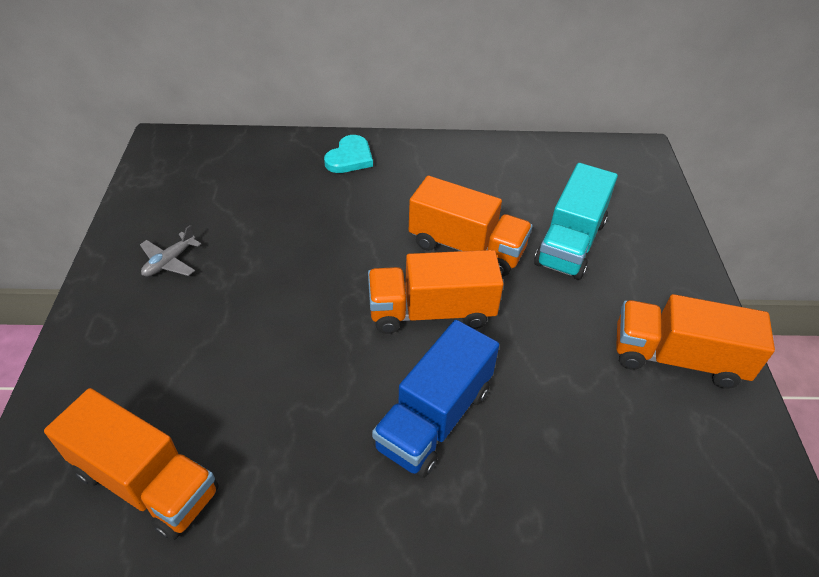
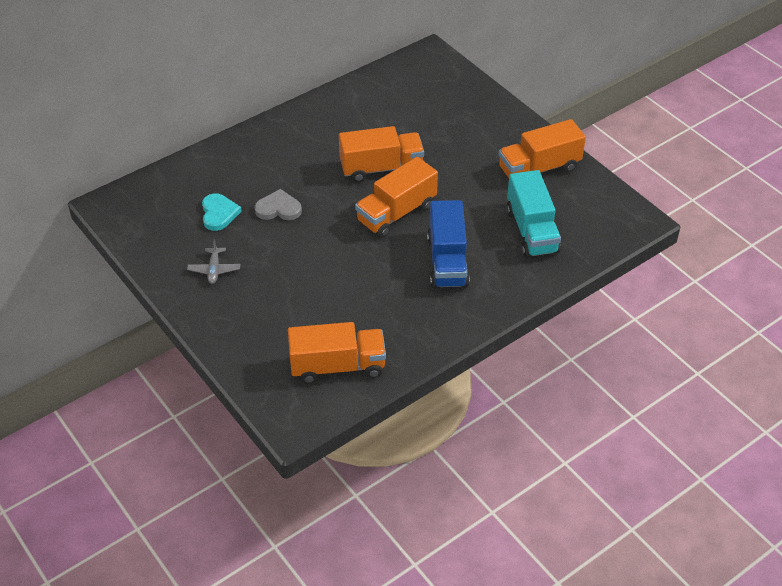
camera: 35 degrees left, 0 degrees up
turquoise heart [324,135,373,173] -> turquoise heart moved to [202,193,242,231]
turquoise truck [534,163,618,280] -> turquoise truck moved to [507,170,561,258]
none -> grey heart [255,189,302,220]

